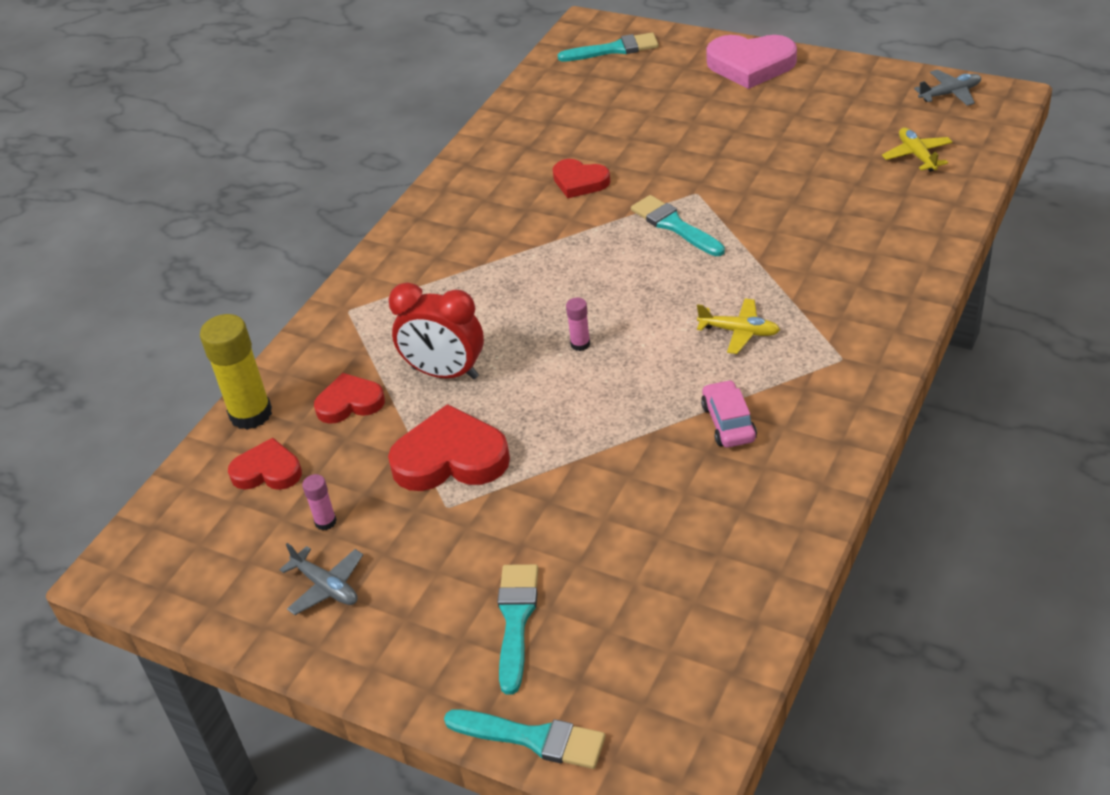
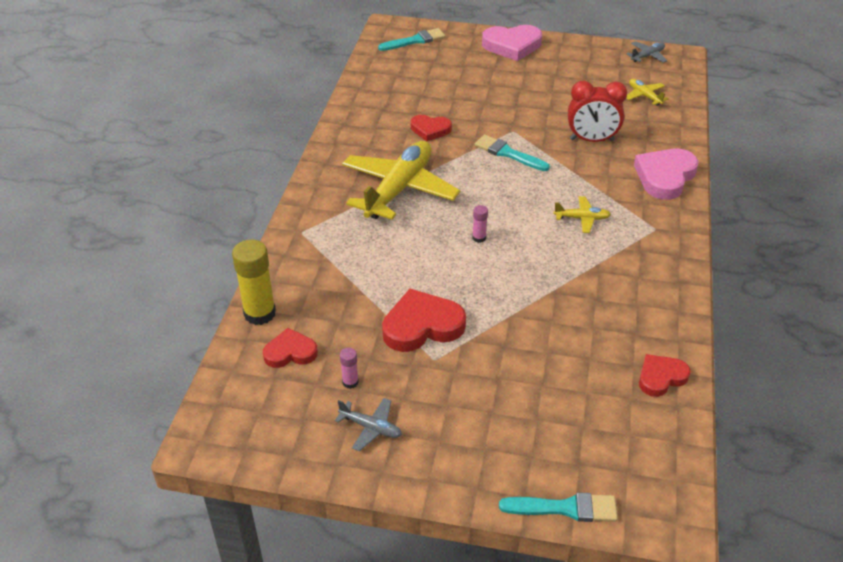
camera: 20 degrees left, 0 degrees up
red heart [314,373,385,424] -> red heart moved to [639,354,691,397]
red clock [389,282,484,379] -> red clock moved to [568,81,627,142]
turquoise brush [498,564,538,695] -> none
pink car [701,380,757,448] -> none
none -> yellow plane [342,141,460,220]
none -> pink heart [634,149,699,200]

